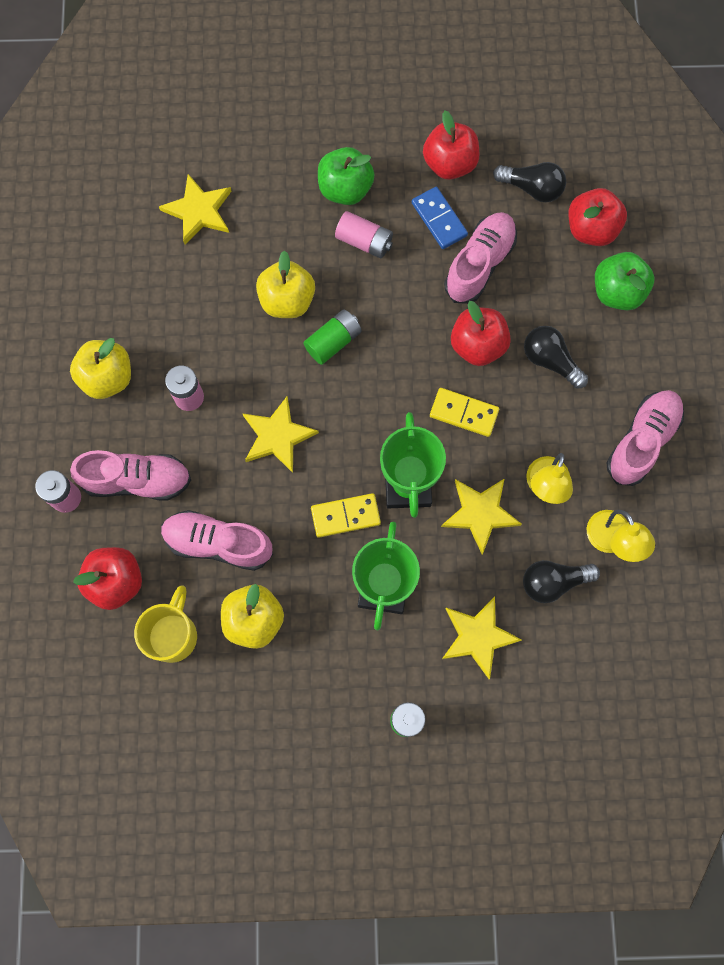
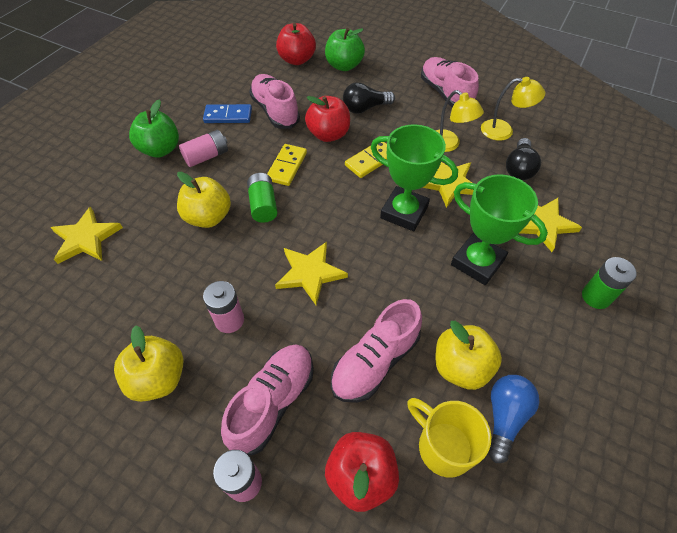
camera: 60 degrees left, 20 degrees down
yellow domino [311,493,381,538] -> yellow domino moved to [267,144,307,186]
red apple [423,110,480,180] -> none
black light bulb [493,162,566,202] -> none
none -> blue light bulb [488,375,539,463]

